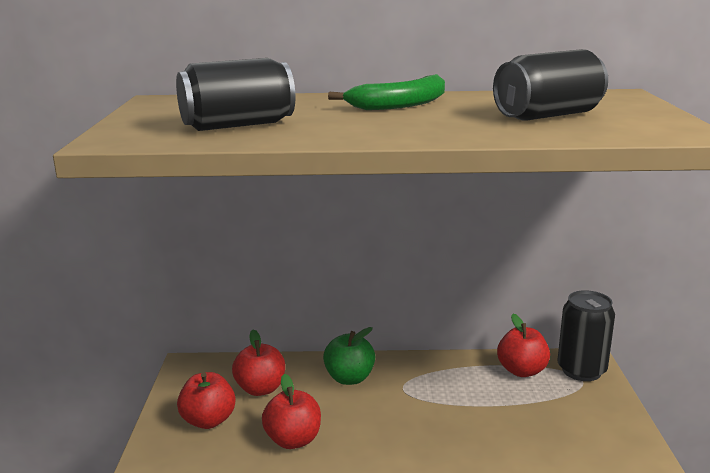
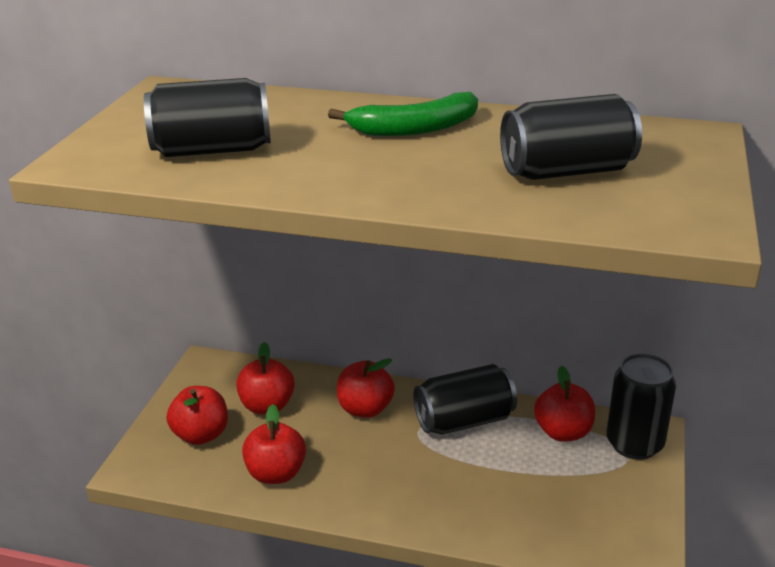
camera: 15 degrees right, 10 degrees up
green apple [323,327,375,385] -> red apple [337,358,395,418]
none -> black can [414,364,517,434]

